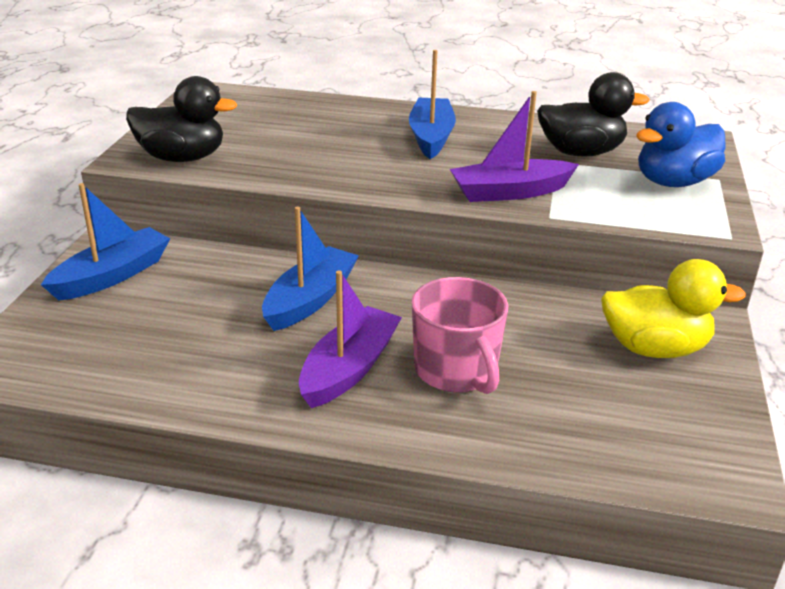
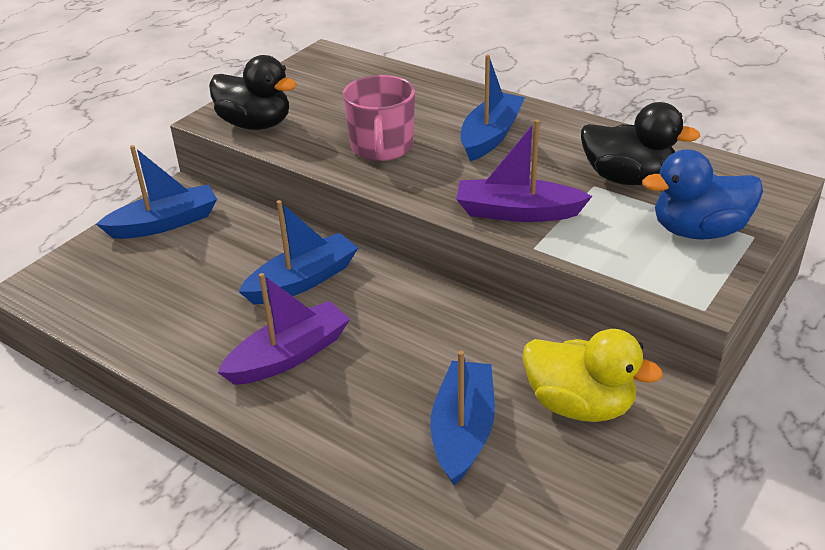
camera: 25 degrees right, 5 degrees up
pink mug [412,277,508,394] -> pink mug moved to [343,75,415,161]
none -> blue boat [430,350,495,486]

